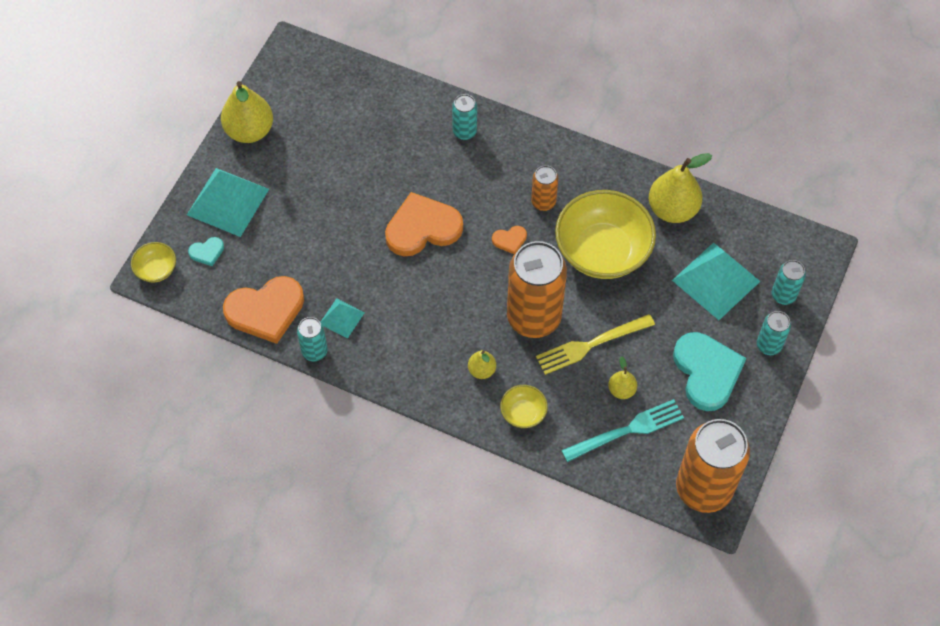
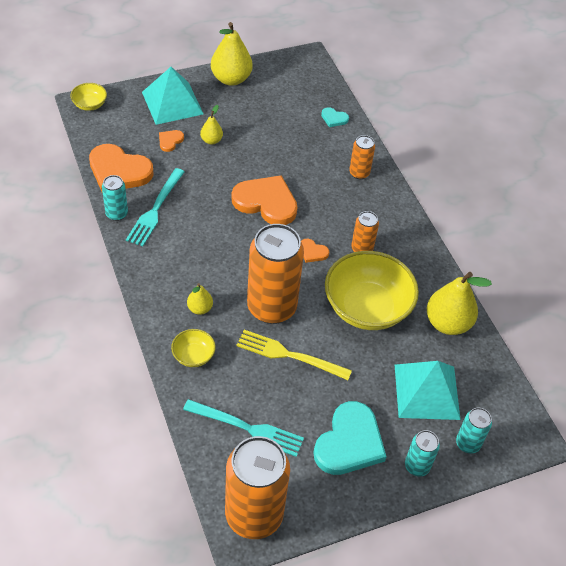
camera: 40 degrees right, 10 degrees down
turquoise heart [188,237,224,266] -> turquoise heart moved to [321,107,349,127]
turquoise pyramid [321,298,365,339] -> turquoise fork [126,168,185,246]
turquoise can [452,94,477,140] -> orange can [349,135,375,179]
yellow pear [608,356,637,399] -> yellow pear moved to [200,105,223,145]
none -> orange heart [159,130,184,152]

